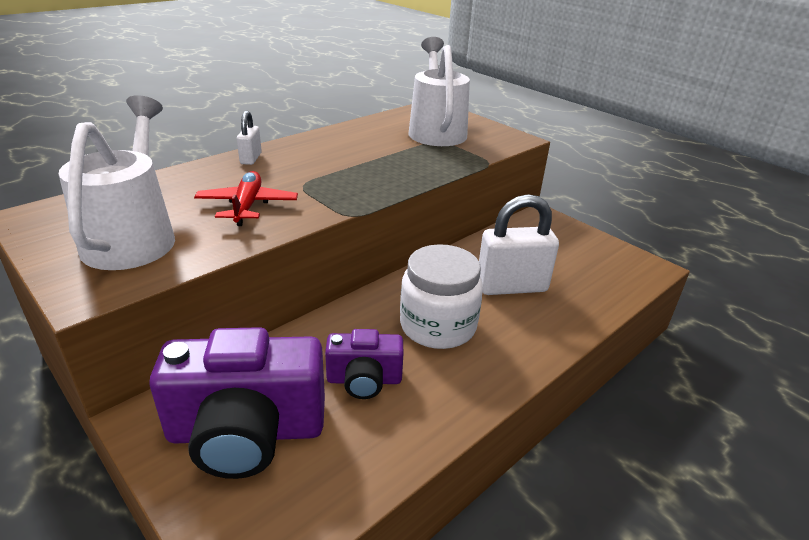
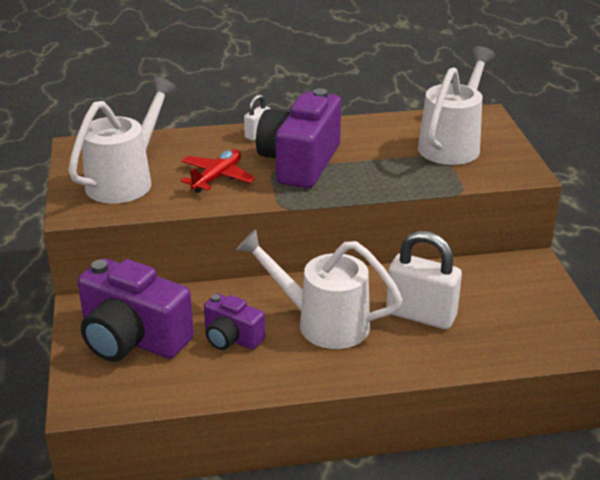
camera: 35 degrees right, 0 degrees up
white jar [400,244,483,349] -> white watering can [236,229,403,349]
none -> purple camera [256,88,341,188]

